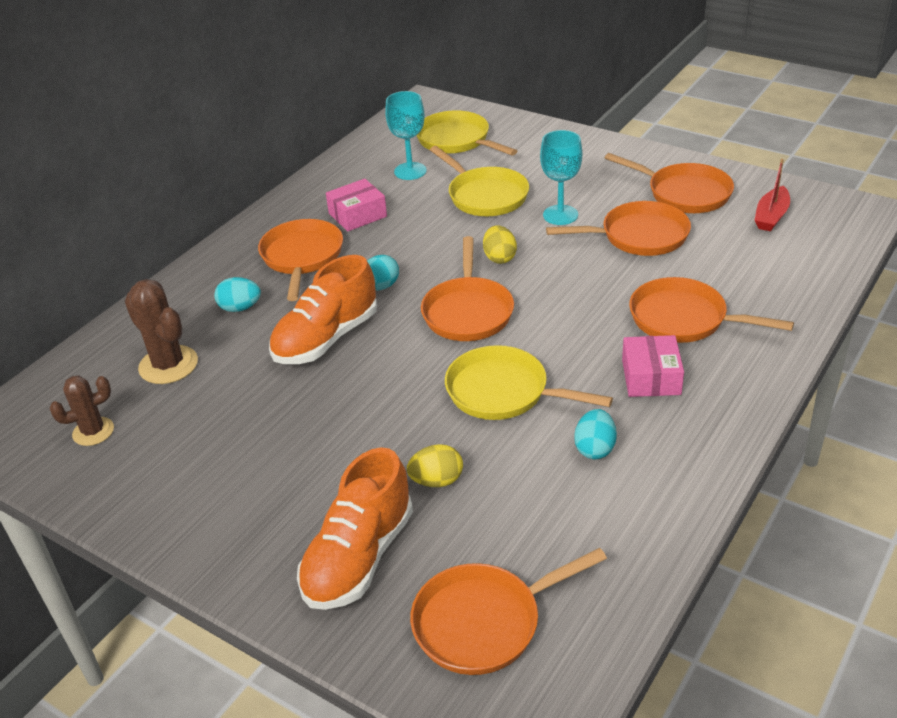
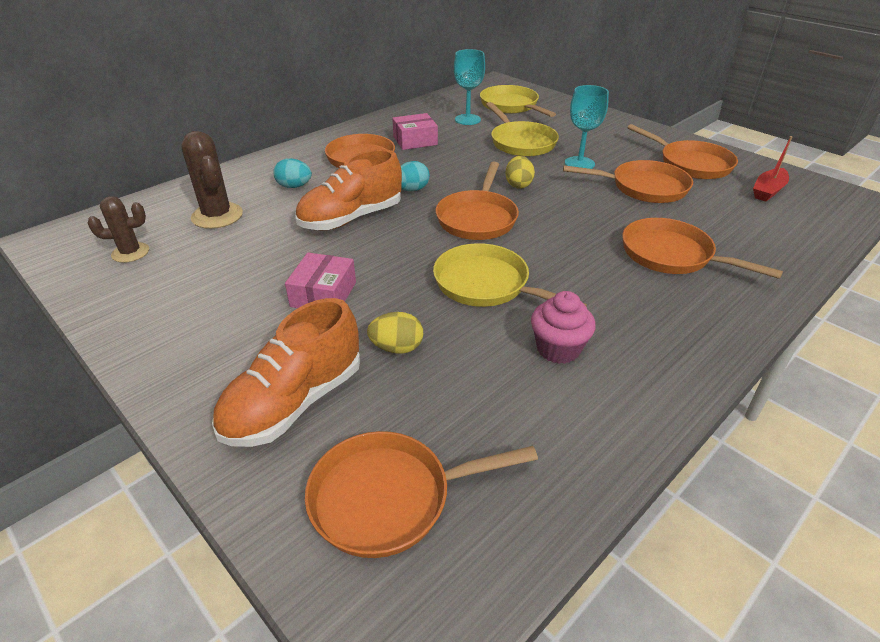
camera: 10 degrees right, 0 degrees up
turquoise egg [574,409,617,459] -> pink cupcake [531,291,596,364]
pink box [622,335,684,397] -> pink box moved to [285,253,356,308]

